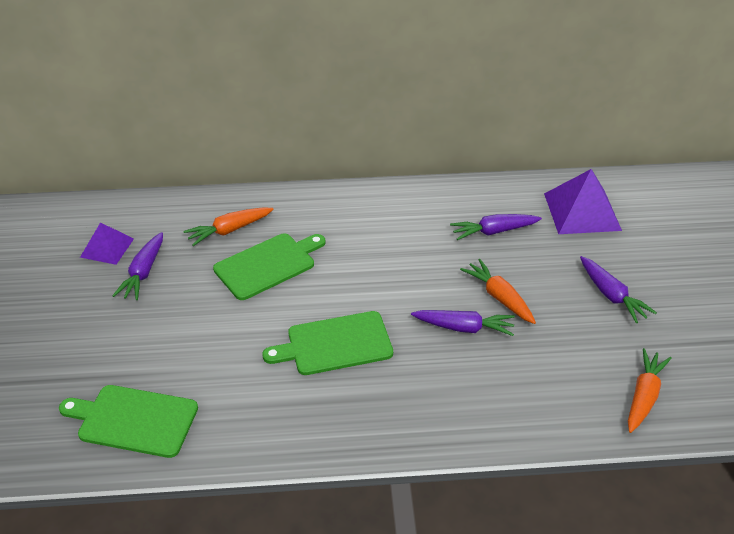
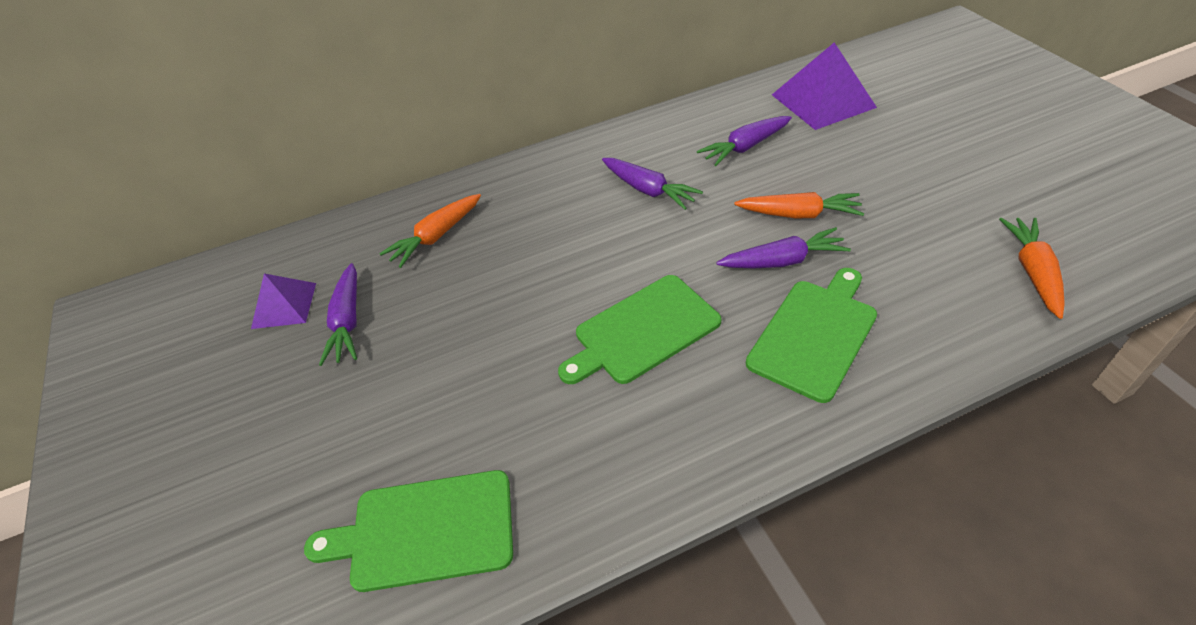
camera: 15 degrees left, 5 degrees up
green cutting board [213,233,325,300] -> green cutting board moved to [746,268,877,403]
orange carrot [460,259,536,324] -> orange carrot turned 150 degrees clockwise [734,192,864,218]
purple carrot [580,256,657,323] -> purple carrot moved to [602,158,703,210]

